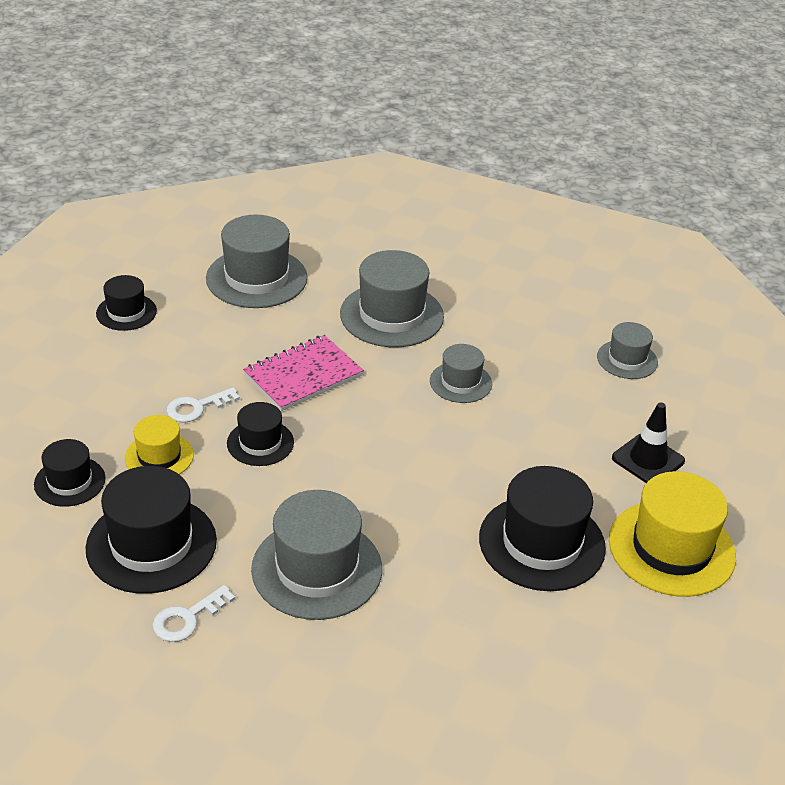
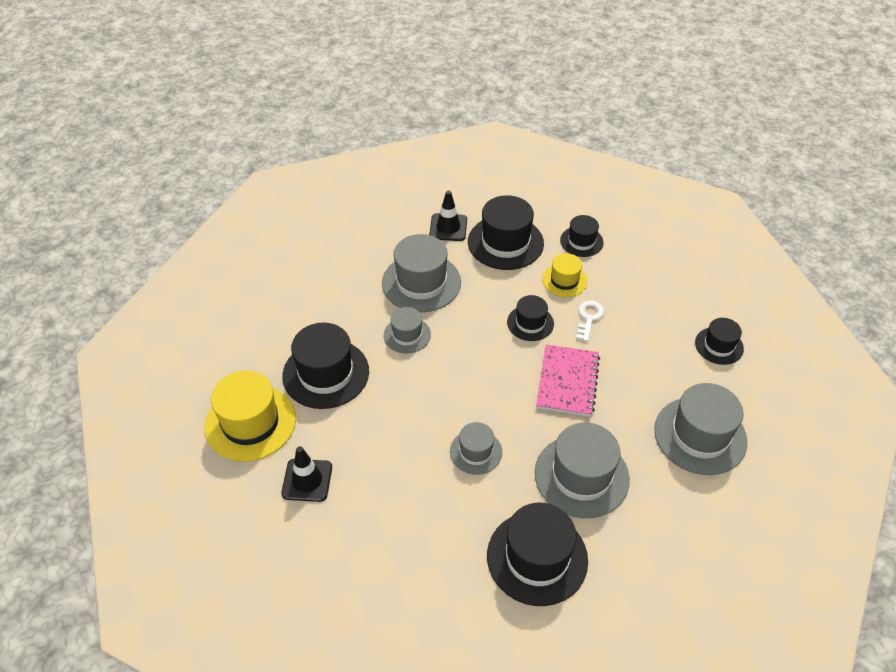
camera: 140 degrees right, 10 degrees up
white key [153,585,235,642] -> black traffic cone [429,191,467,241]
grey hat [597,322,658,379] -> grey hat moved to [384,307,431,353]
none -> black hat [487,503,588,606]

